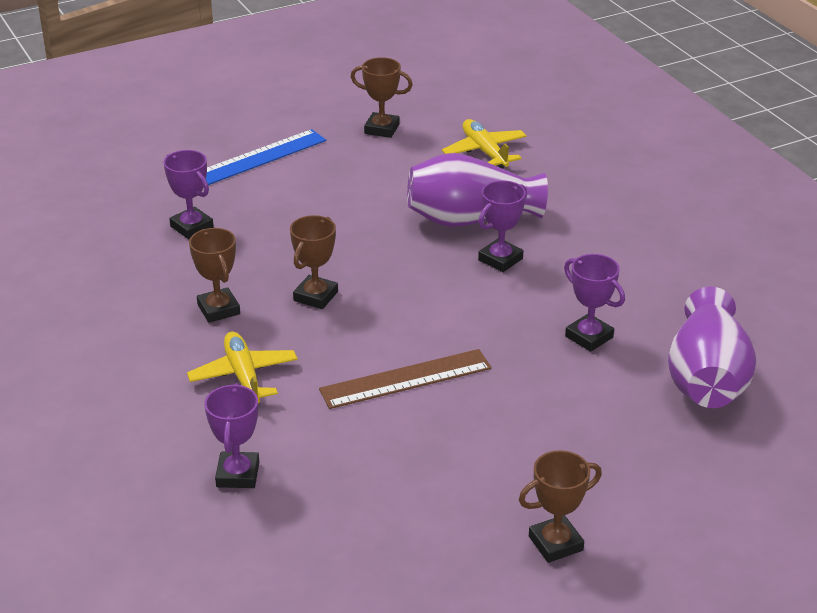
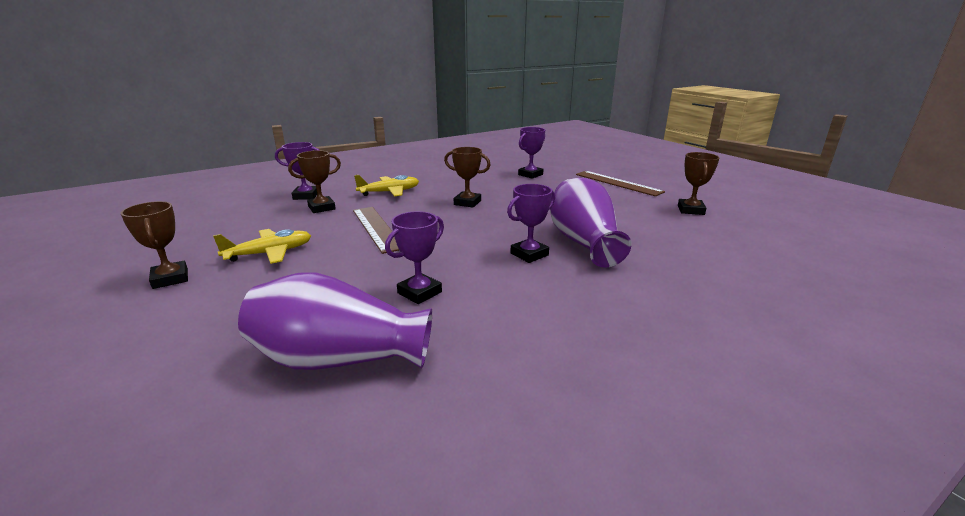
camera: 85 degrees right, 10 degrees down
brown trophy [189,228,240,323] -> brown trophy moved to [288,150,341,213]
blue ruler [206,129,326,185] -> brown ruler [576,171,665,196]
yellow plane [442,119,527,169] -> yellow plane moved to [213,229,311,264]
purple trophy [478,180,527,272] -> purple trophy turned 75 degrees counterclockwise [507,184,555,263]

